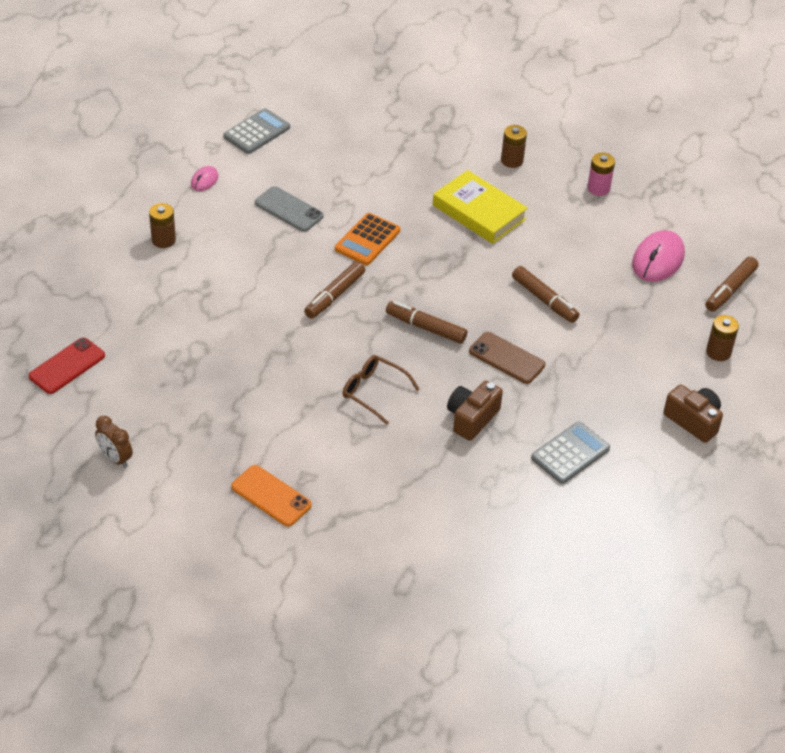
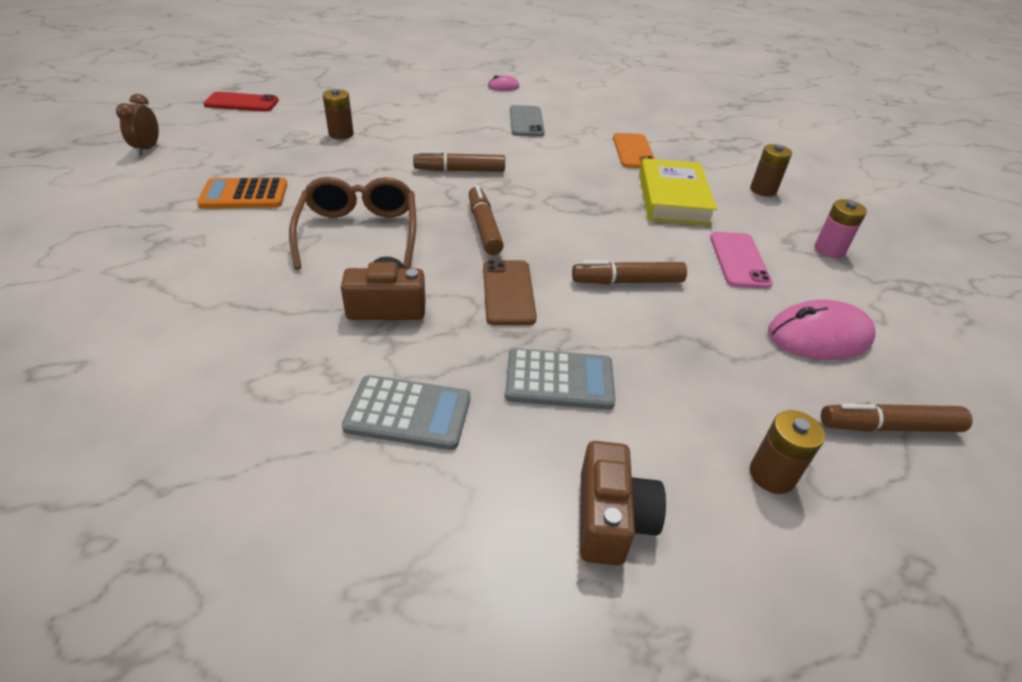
camera: 50 degrees right, 5 degrees down
brown battery [149,203,176,248] -> brown battery moved to [323,89,354,139]
grey calculator [223,108,290,154] -> grey calculator moved to [505,348,615,410]
orange phone [231,465,312,526] -> orange phone moved to [613,133,655,168]
orange calculator [335,213,400,265] -> orange calculator moved to [197,178,287,209]
brown glasses [343,355,420,425] -> brown glasses [289,177,416,270], size x1.51
brown marker [512,266,579,323] -> brown marker turned 75 degrees clockwise [572,260,687,284]
none -> pink phone [710,232,773,289]

